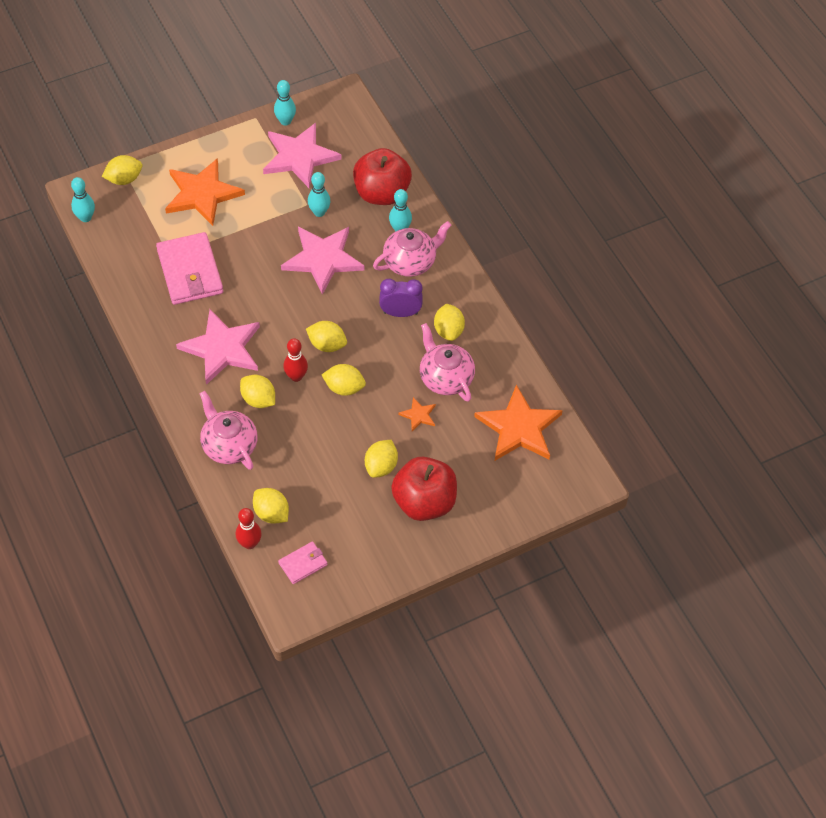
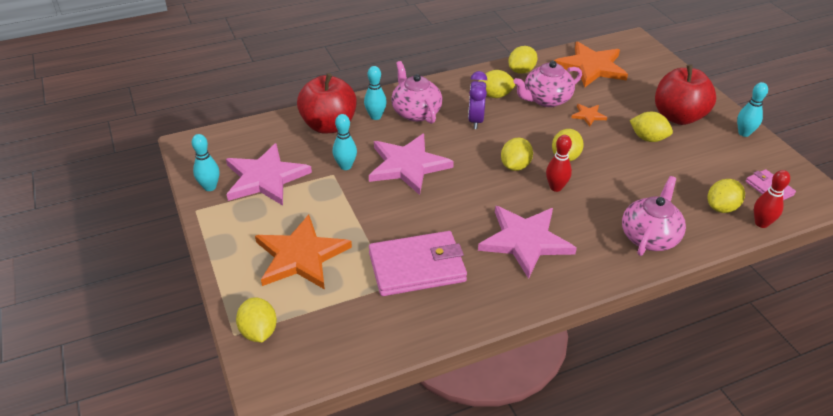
camera: 85 degrees left, 15 degrees down
turquoise bowling pin [71,177,95,222] -> turquoise bowling pin moved to [737,82,768,137]
pink teapot [200,391,258,470] -> pink teapot turned 150 degrees clockwise [622,176,686,256]
yellow lemon [240,375,275,408] -> yellow lemon moved to [508,46,538,74]

